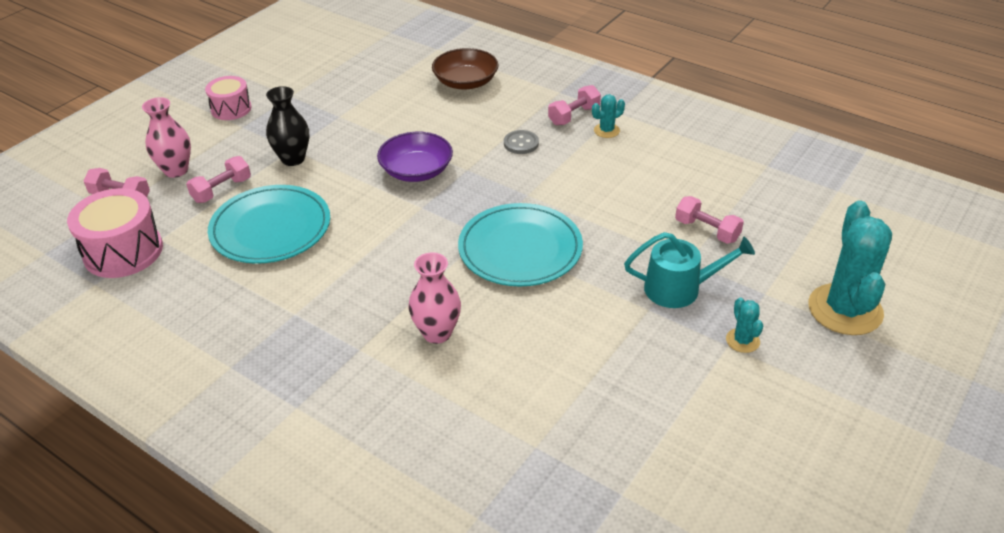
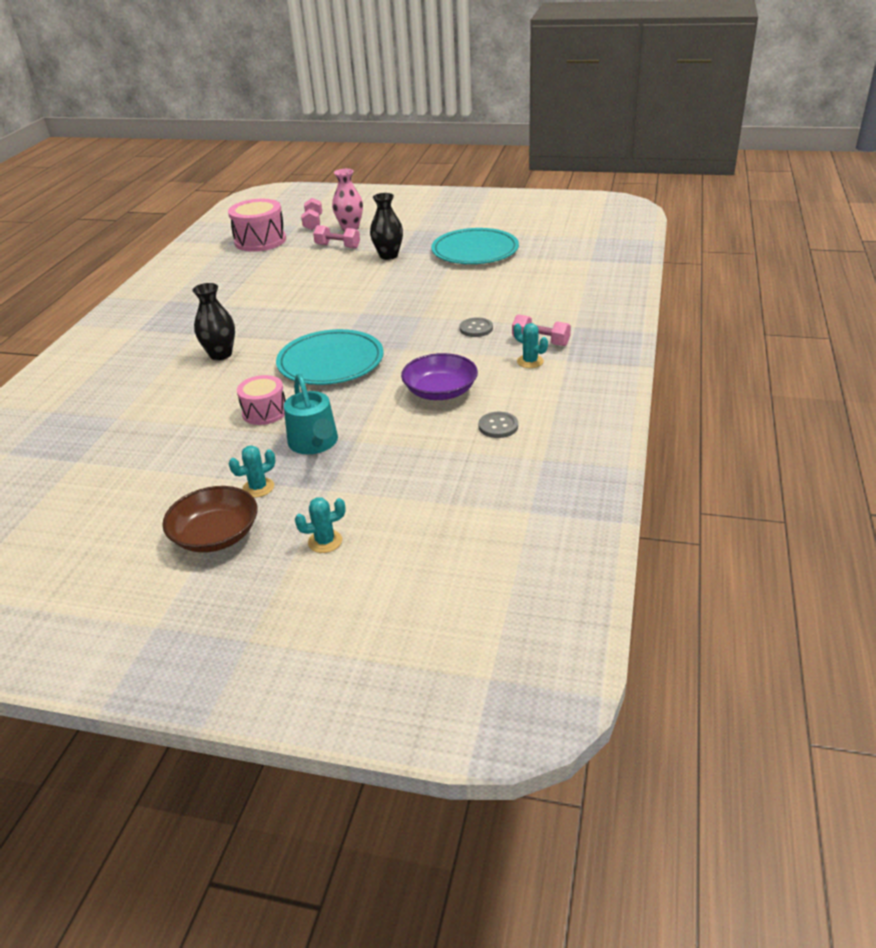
camera: 70 degrees right, 5 degrees down
pink drum [205,76,252,120] -> pink drum moved to [237,375,286,425]
turquoise plate [208,185,330,264] -> turquoise plate moved to [431,228,519,264]
purple bowl [377,132,453,182] -> purple bowl moved to [401,353,478,400]
pink vase [408,252,461,344] -> black vase [192,283,235,360]
brown bowl [432,48,498,89] -> brown bowl moved to [162,486,257,553]
pink dumbbell [675,196,744,244] -> none
turquoise cactus [808,201,892,335] -> turquoise cactus [295,497,346,553], size x0.45
none -> grey button [479,412,518,438]

